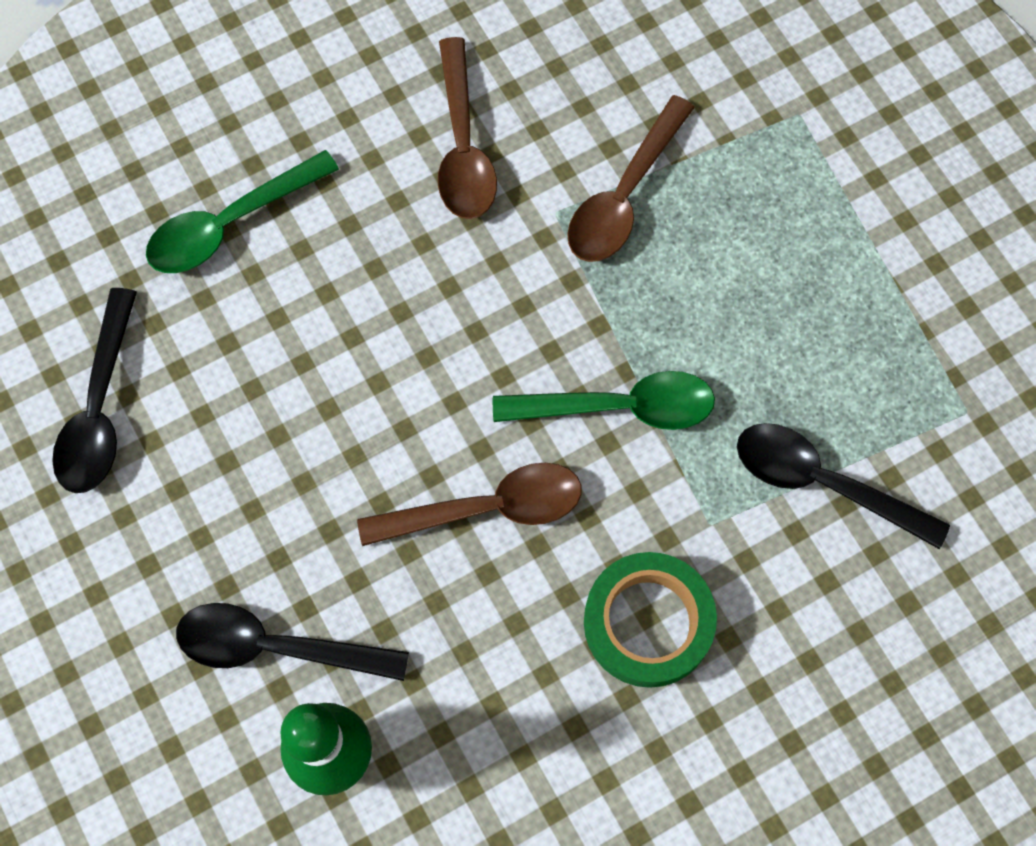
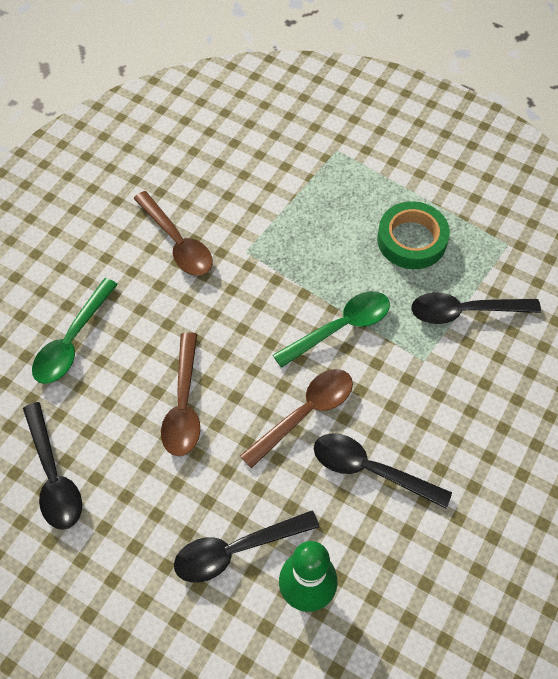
camera: 30 degrees left, 10 degrees down
brown spoon [567,95,695,262] -> brown spoon moved to [161,332,200,456]
green tape [584,552,717,688] -> green tape moved to [377,201,450,269]
none -> black spoon [314,433,452,508]

